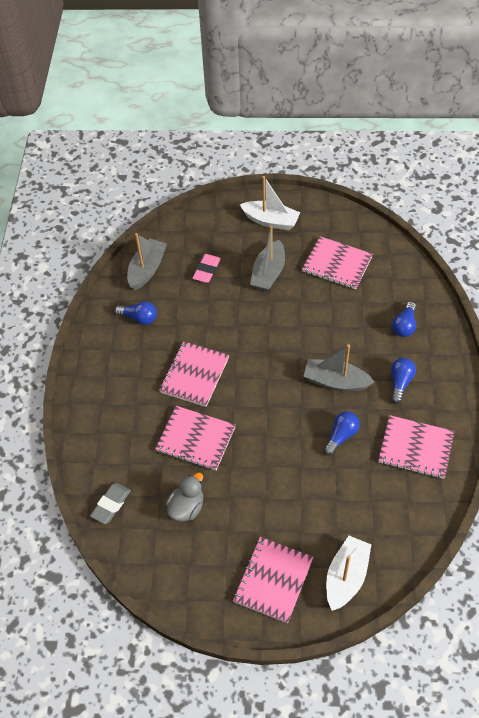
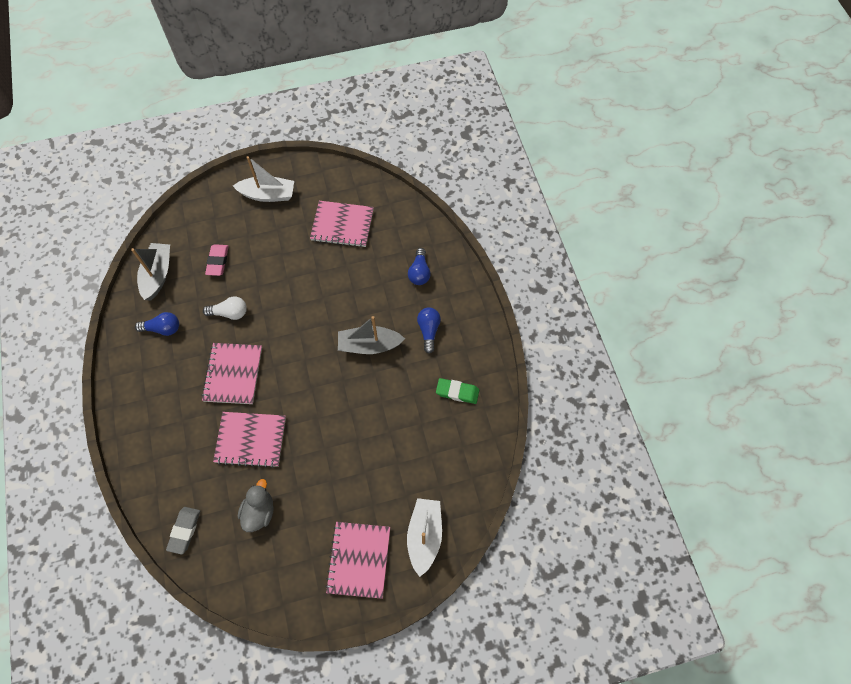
camera: 20 degrees left, 10 degrees up
grey boat [250,226,285,292] -> none
blue light bulb [323,411,360,456] -> none
pink notebook [378,415,454,479] -> green eraser [436,378,479,404]
none -> white light bulb [203,296,247,320]

